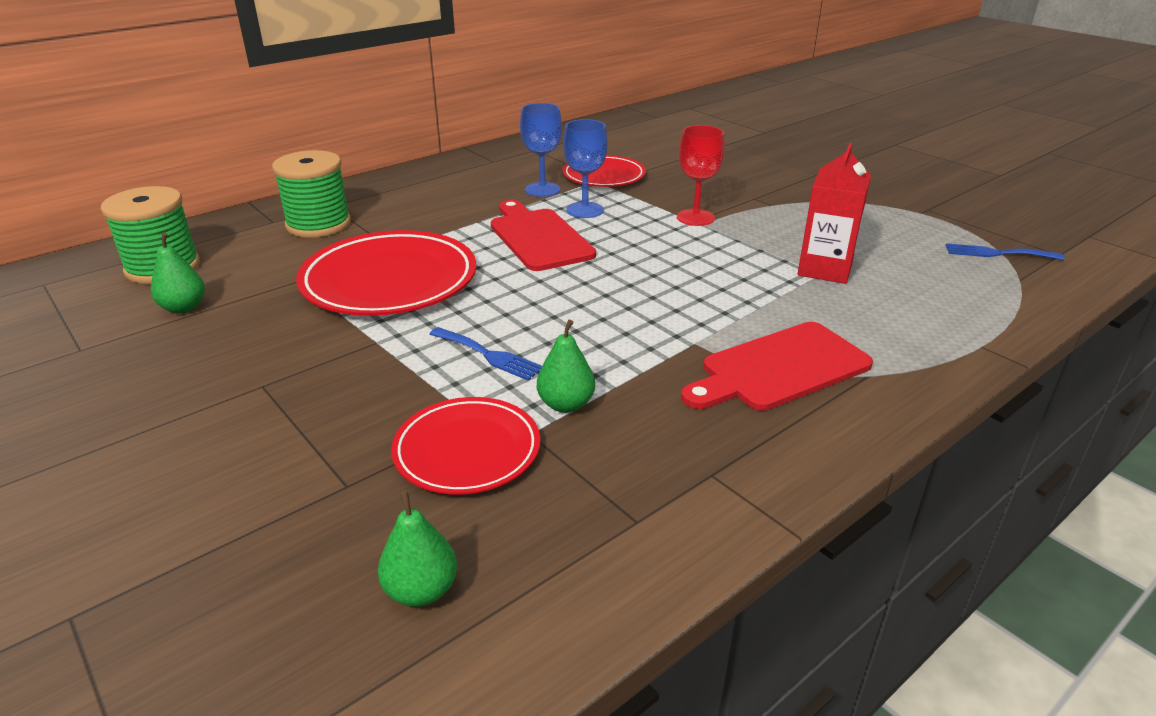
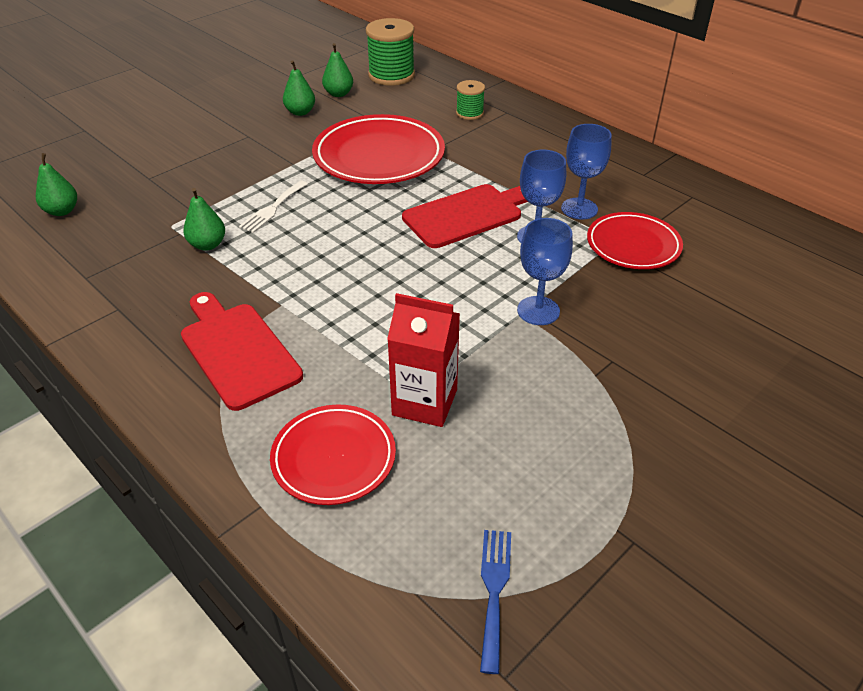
camera: 85 degrees right, 10 degrees up
green spool [272,150,351,238] -> green spool [456,80,485,120], size x0.55
red plate [391,397,540,495] -> red plate moved to [270,405,396,505]
blue fork [430,327,542,381] -> white fork [239,180,308,233]
red goblet [677,125,725,226] -> blue goblet [517,218,573,325]
none -> green pear [283,61,315,116]

